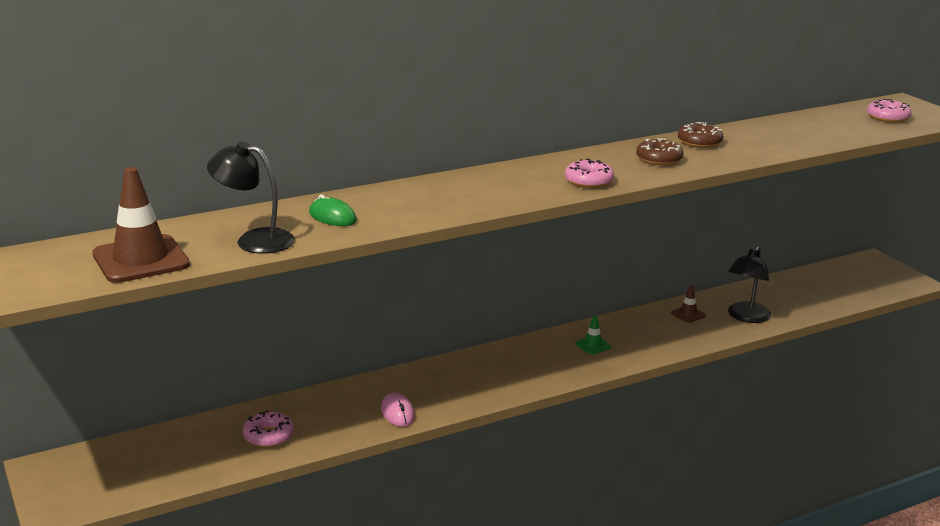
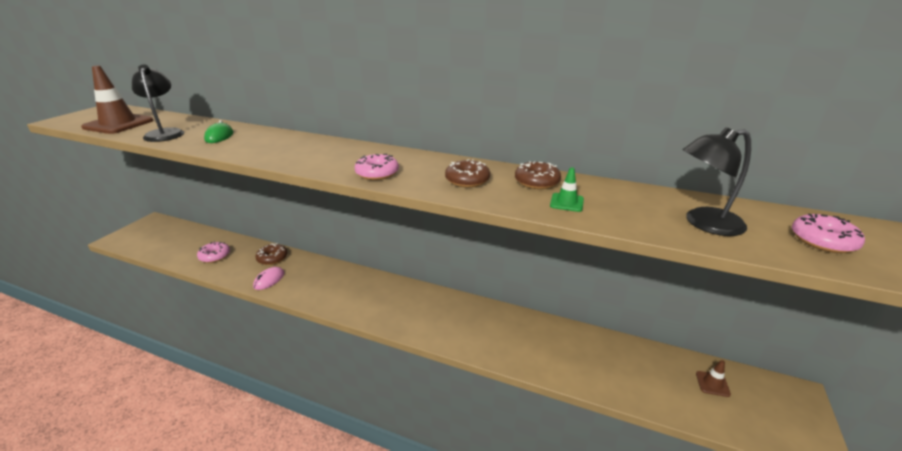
camera: 50 degrees right, 5 degrees up
green traffic cone [575,315,611,355] -> green traffic cone moved to [550,167,584,212]
brown traffic cone [671,286,706,323] -> brown traffic cone moved to [696,360,731,397]
black lamp [728,246,771,323] -> black lamp moved to [683,127,751,236]
none -> brown donut [255,243,287,265]

